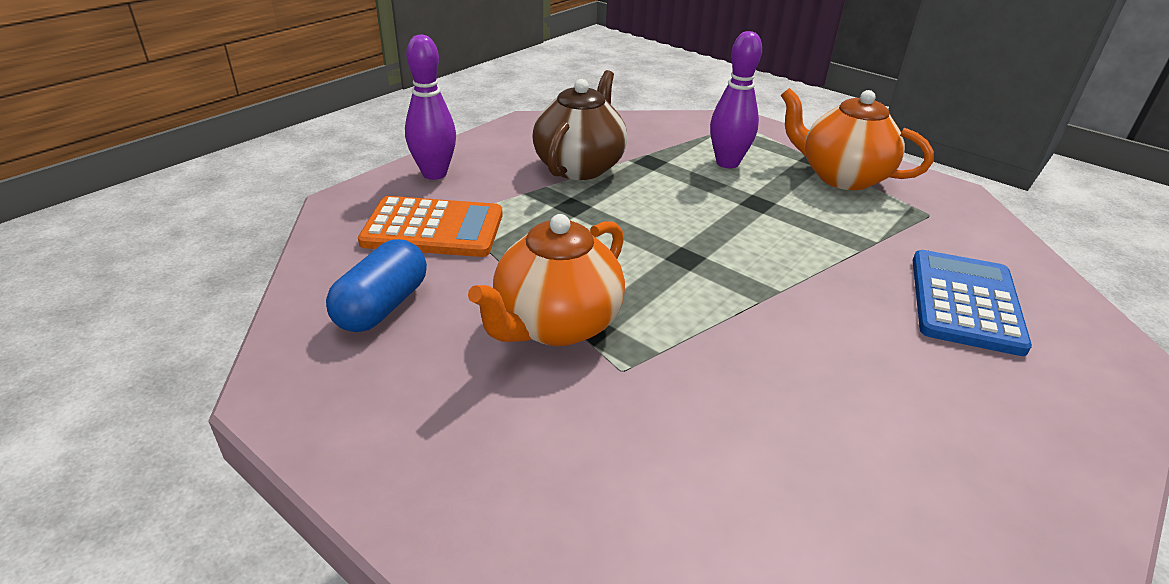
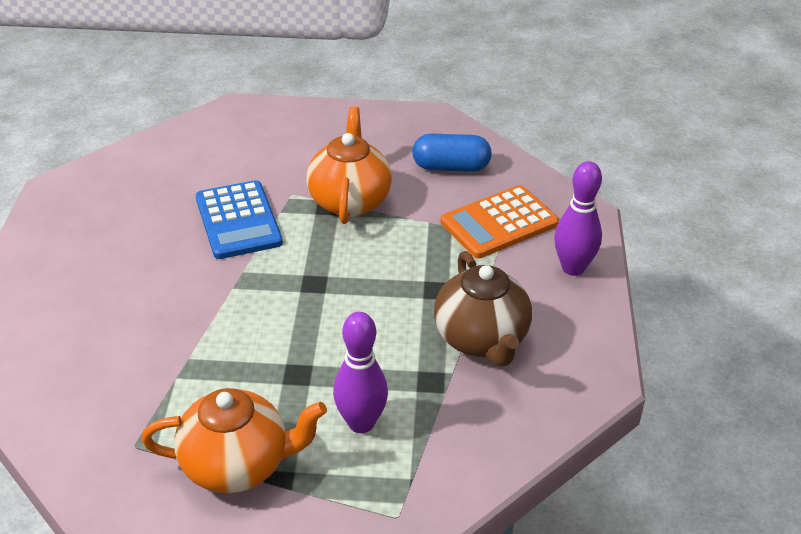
camera: 145 degrees right, 5 degrees up
blue capsule [326,239,427,332] -> blue capsule turned 75 degrees counterclockwise [412,133,492,172]
blue calculator [913,250,1032,356] -> blue calculator moved to [196,180,283,259]

